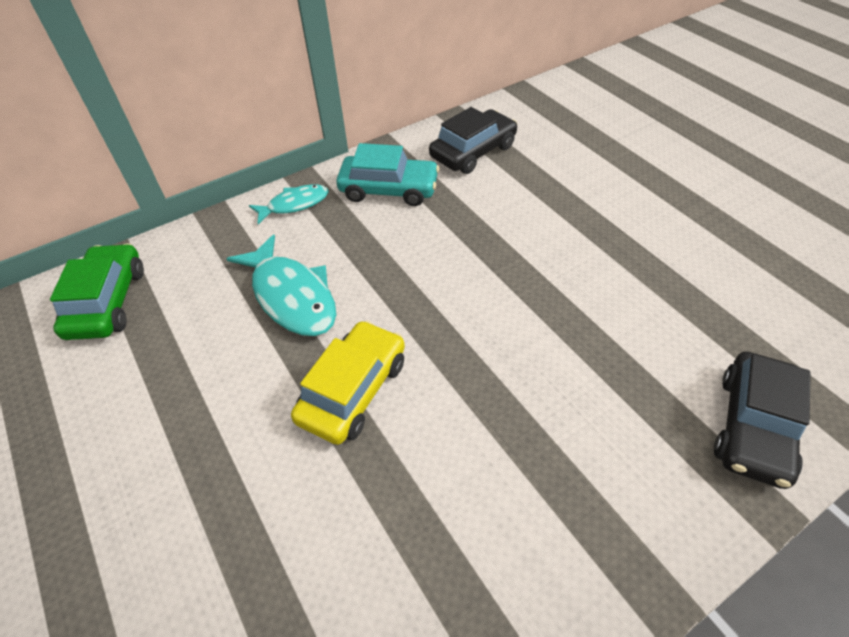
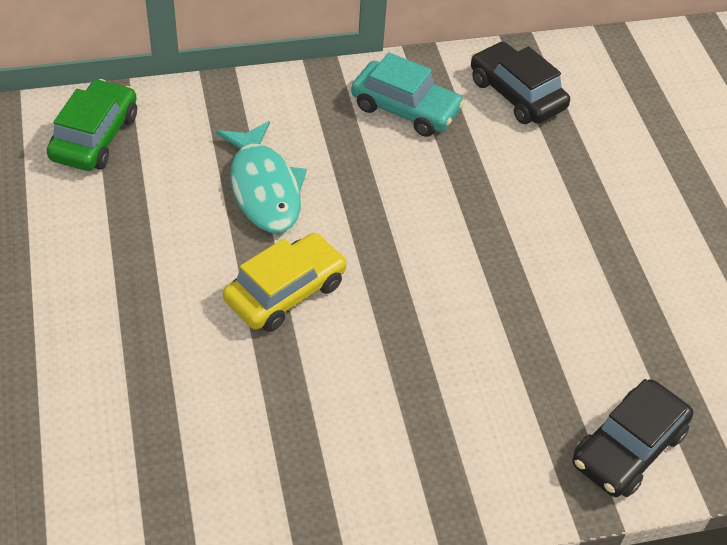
camera: 15 degrees right, 0 degrees up
turquoise fish [249,184,328,224] -> none
black car [429,107,517,174] -> black car turned 105 degrees counterclockwise [471,42,570,124]

